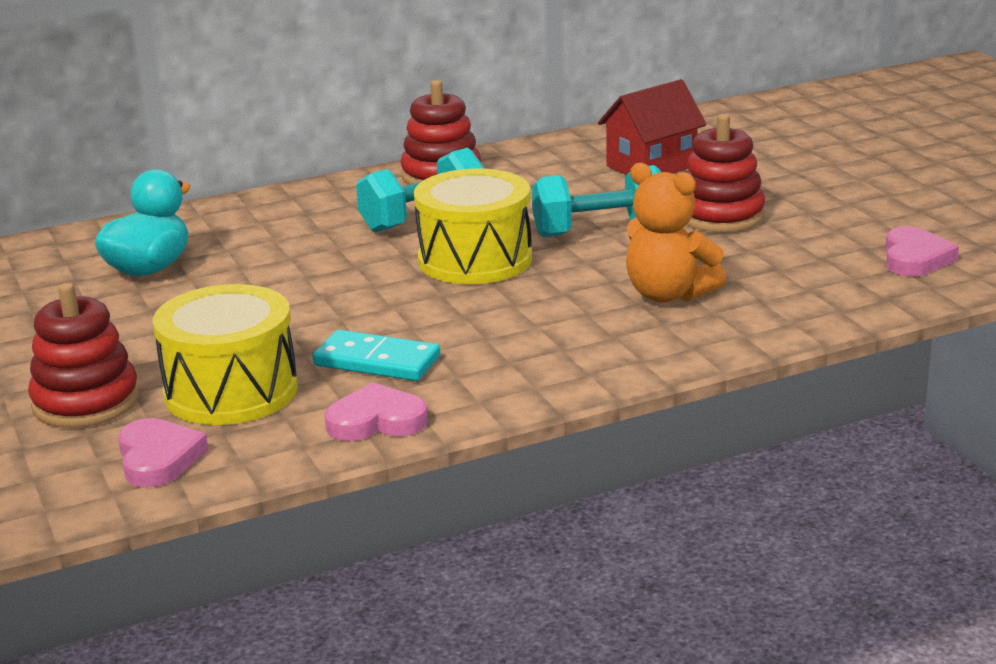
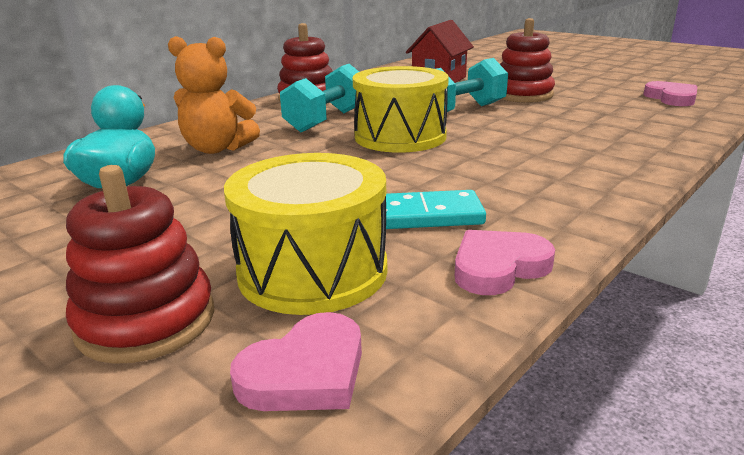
camera: 25 degrees left, 0 degrees up
pink heart [118,418,208,488] -> pink heart turned 90 degrees clockwise [230,312,362,411]
orange teddy bear [626,163,726,303] -> orange teddy bear moved to [168,36,260,154]

